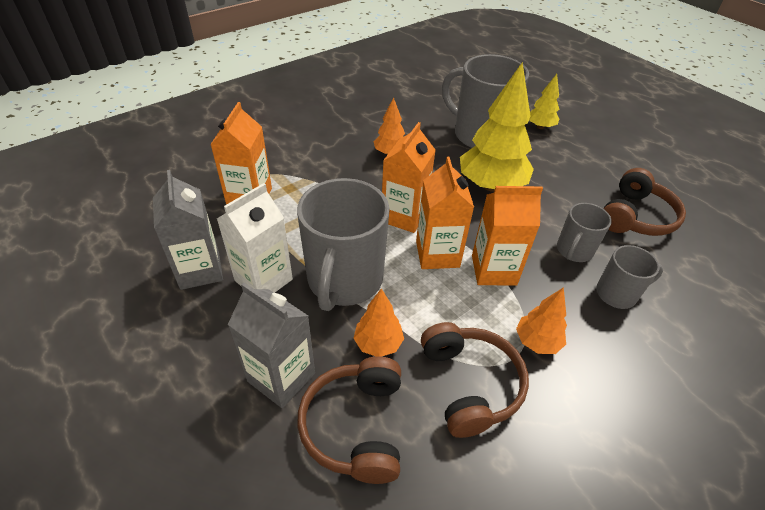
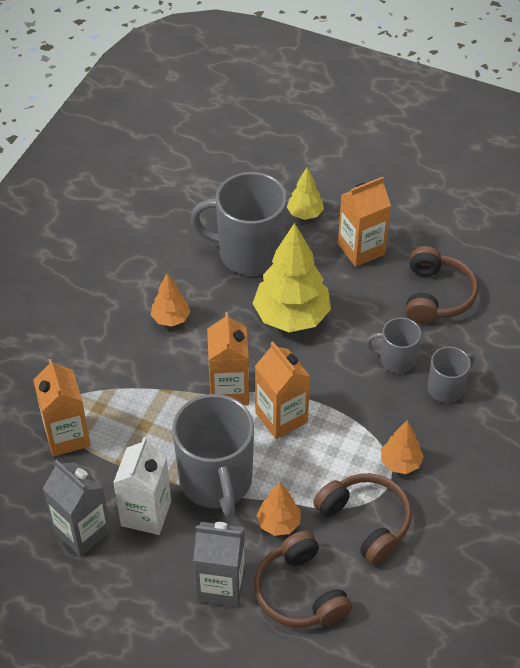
camera: 25 degrees left, 5 degrees up
orange carton [472,186,543,285] -> orange carton moved to [338,177,391,267]
grey mug [557,203,612,262] -> grey mug turned 90 degrees clockwise [366,317,421,373]

